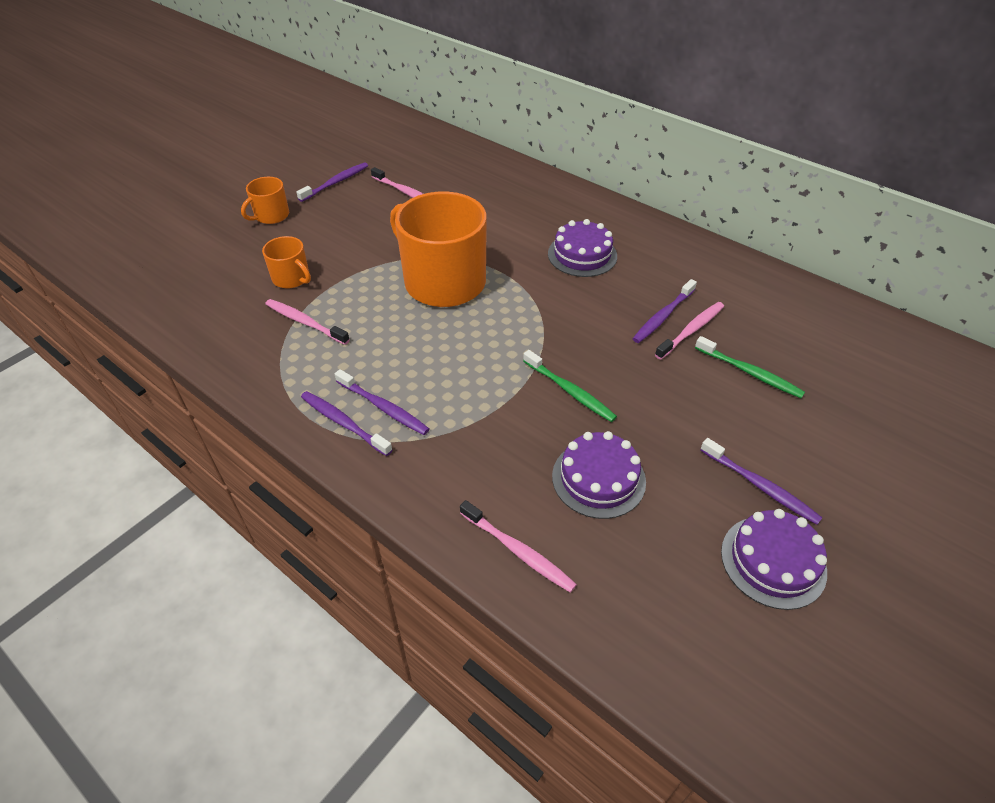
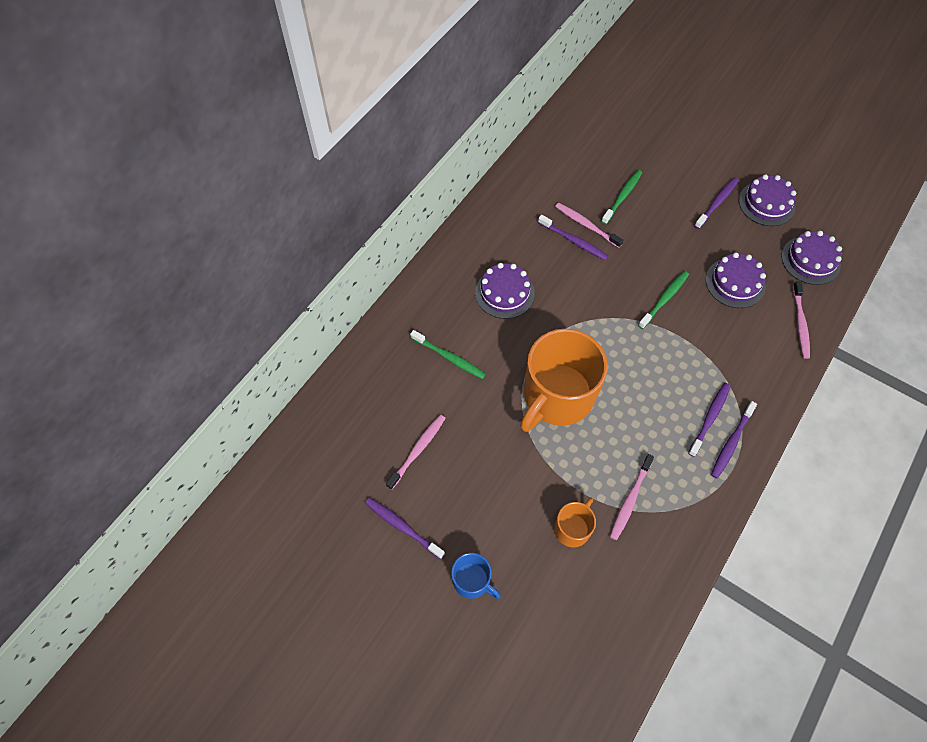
camera: 95 degrees left, 15 degrees up
orange mug [241,177,289,224] -> blue mug [451,553,501,599]
pink toothbrush [460,500,577,593] -> pink toothbrush turned 150 degrees clockwise [793,281,810,359]
none -> green toothbrush [410,330,486,379]
none -> purple cake [781,231,842,285]

